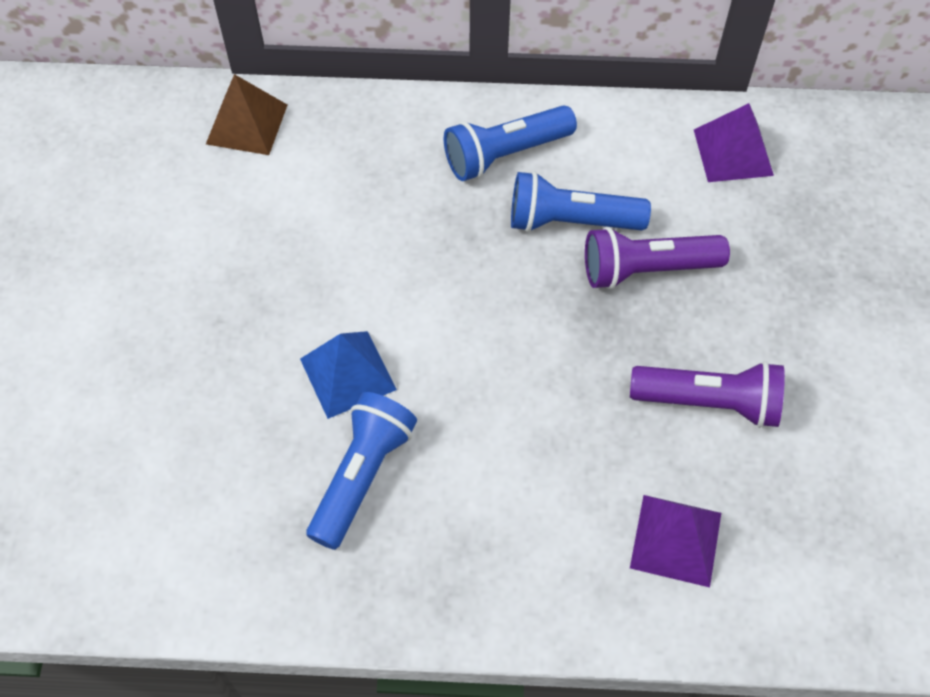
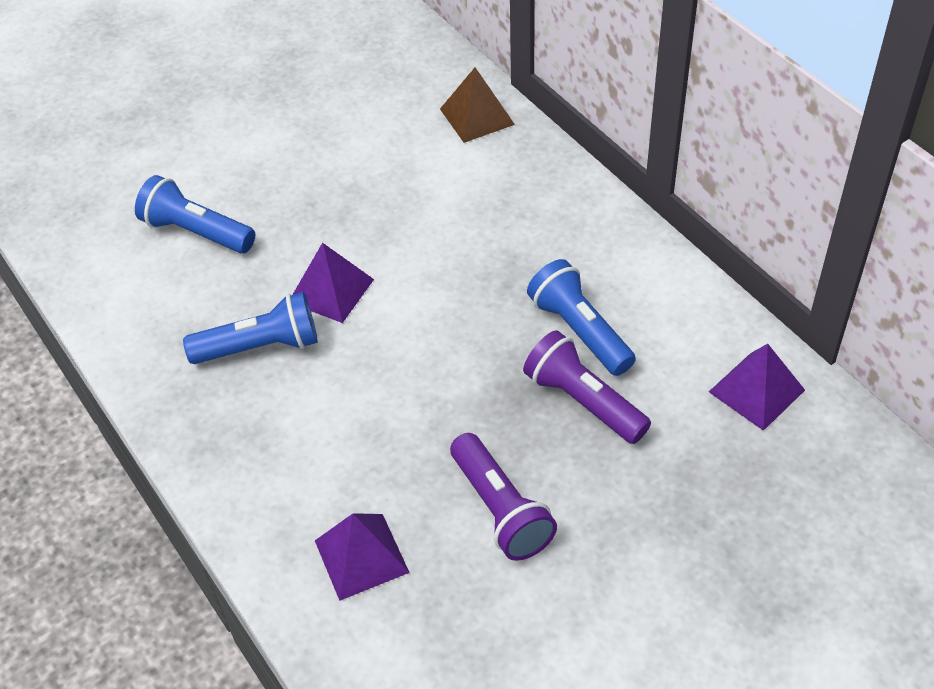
camera: 55 degrees right, 10 degrees down
blue pyramid [300,331,397,419] -> purple pyramid [292,243,374,323]
blue flashlight [444,105,577,181] -> blue flashlight moved to [135,175,255,253]

